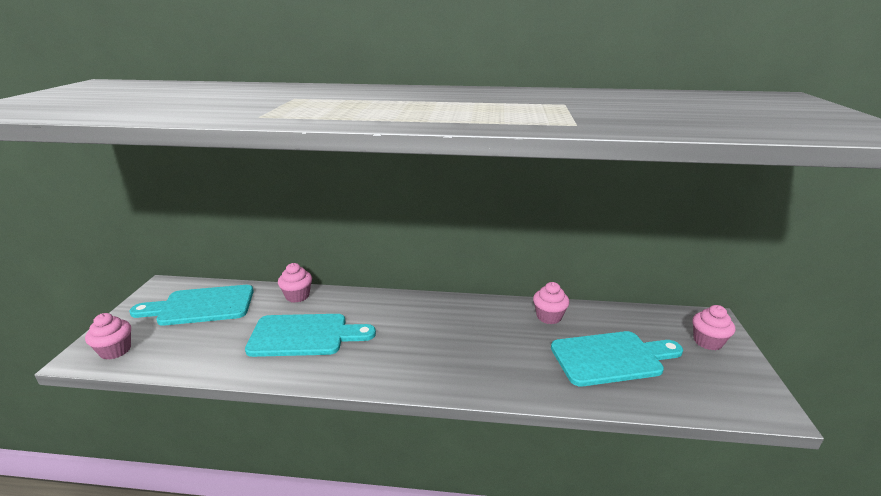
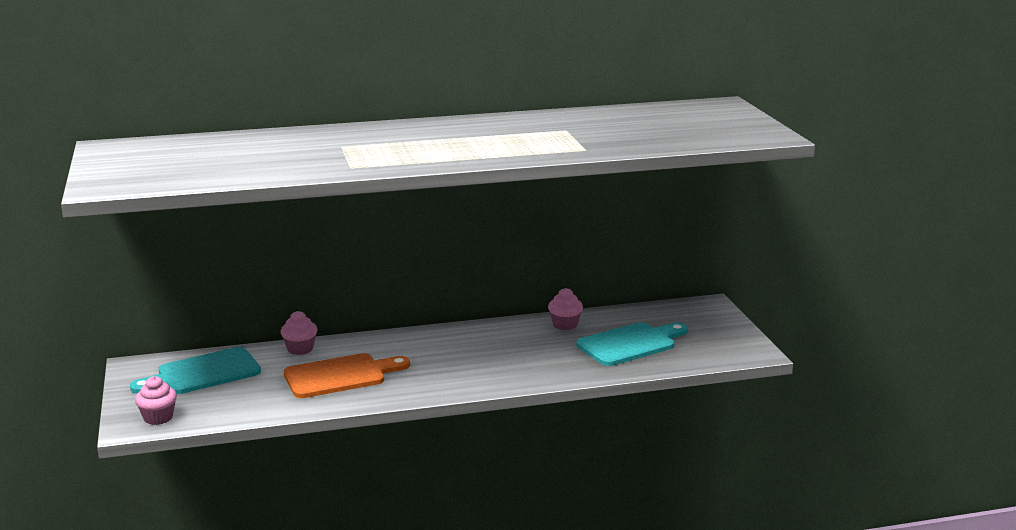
camera: 20 degrees left, 5 degrees down
turquoise cutting board [245,314,376,357] -> orange cutting board [284,353,410,398]
pink cupcake [692,305,735,350] -> none

